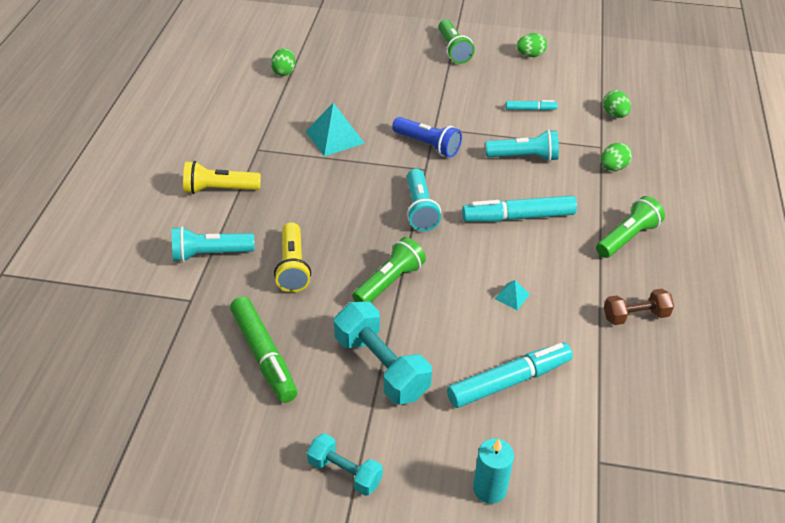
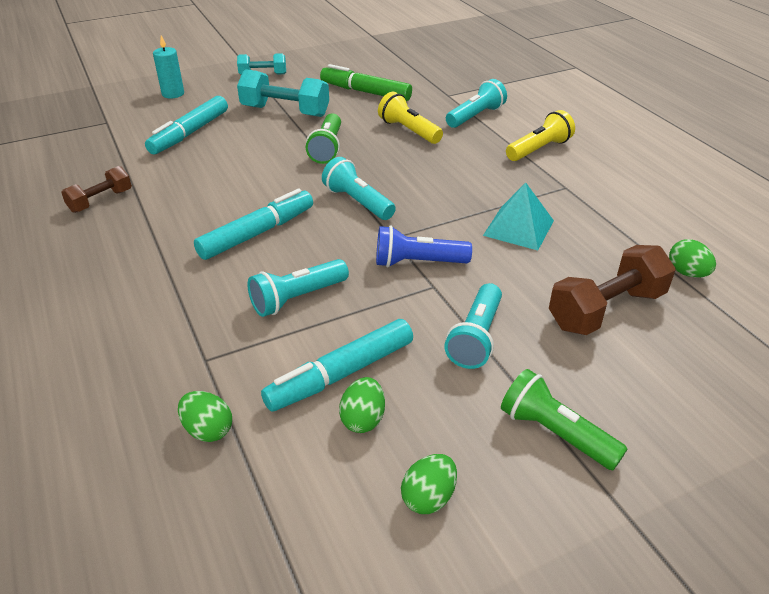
camera: 145 degrees right, 5 degrees down
turquoise pyramid [495,280,530,310] -> none
turquoise marker [505,100,558,111] -> turquoise marker [261,319,413,412], size x1.93
green flashlight [596,196,665,258] -> none
green egg [601,143,632,171] -> green egg moved to [339,377,385,433]
none -> turquoise flashlight [444,283,502,369]
none -> brown dumbbell [549,245,676,335]

